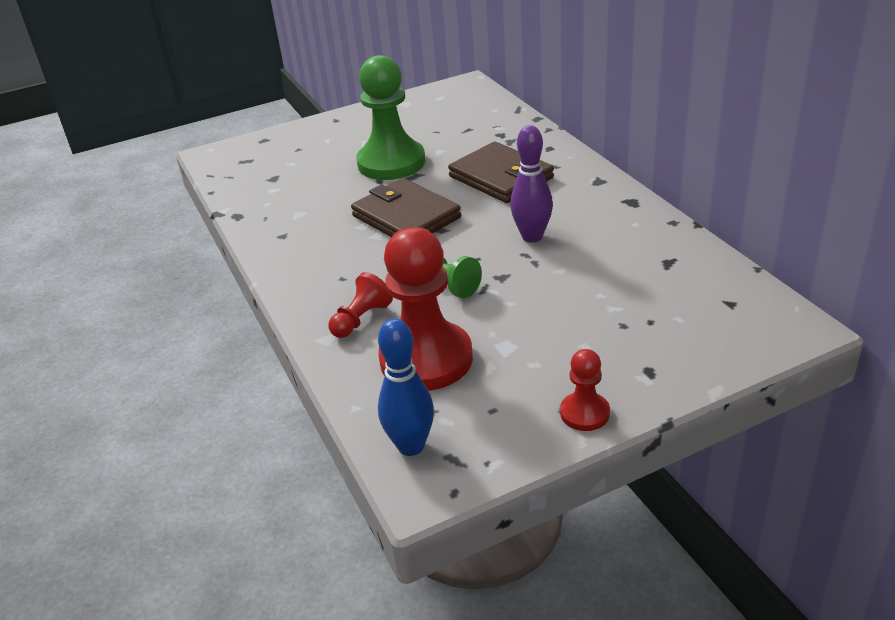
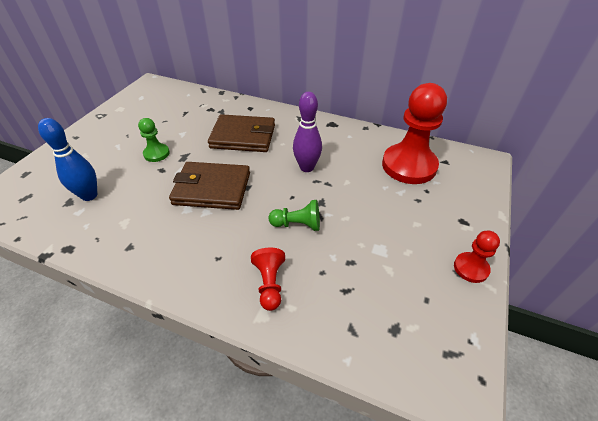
camera: 45 degrees left, 10 degrees up
green pawn [356,55,425,180] -> green pawn [138,118,170,162], size x0.48
red pawn [378,227,473,391] -> red pawn moved to [382,83,447,184]
blue bowling pin [378,318,434,456] -> blue bowling pin moved to [38,118,97,201]

